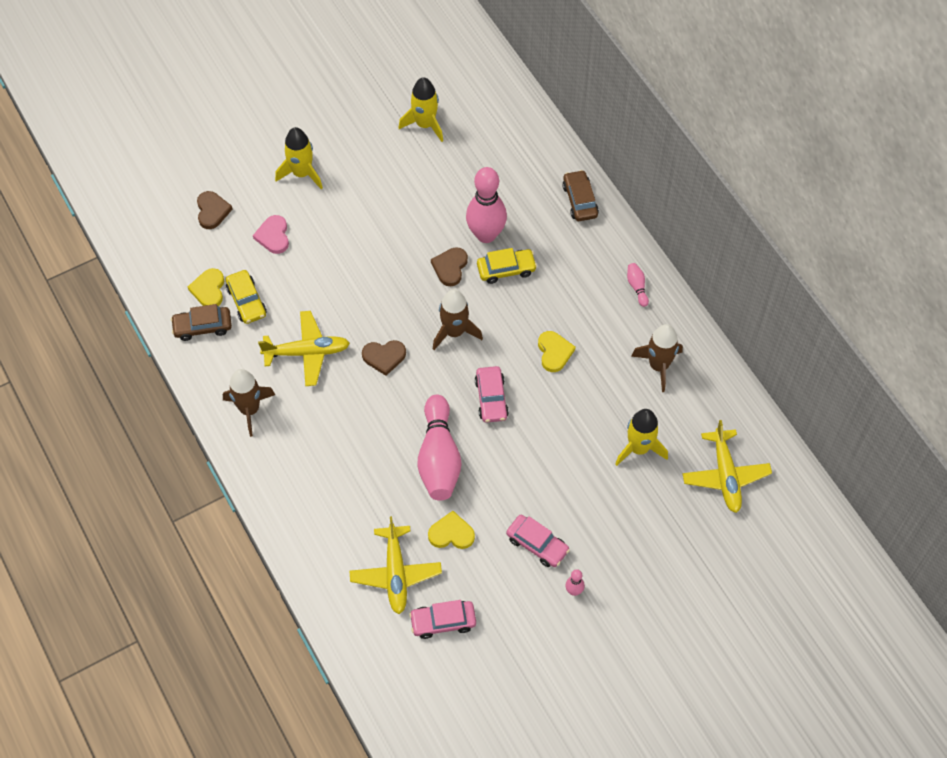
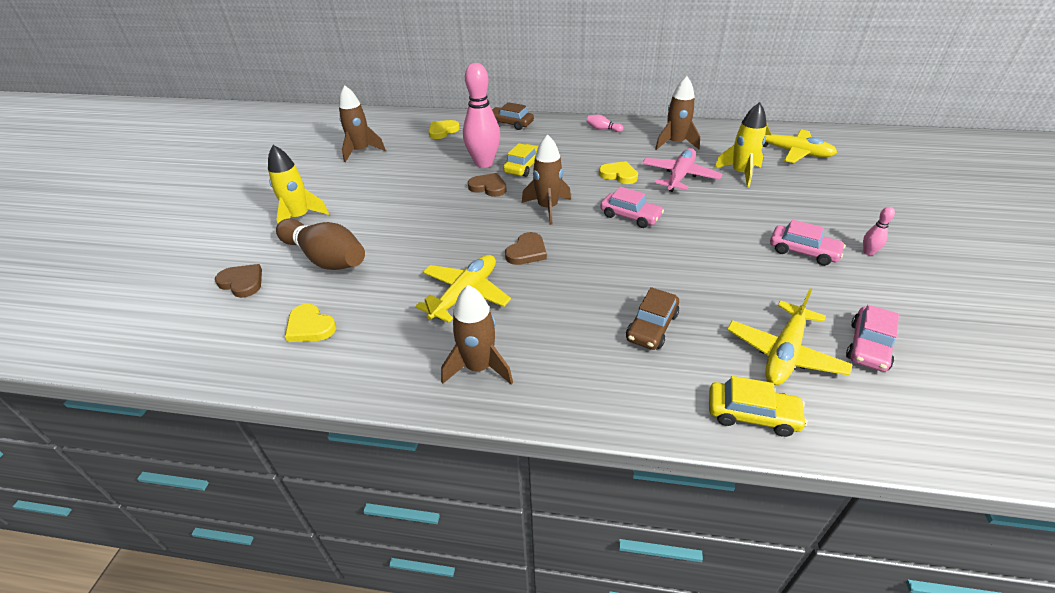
camera: 50 degrees left, 20 degrees down
brown car [171,304,232,341] -> brown car moved to [626,287,679,350]
yellow car [226,270,267,324] -> yellow car moved to [709,376,807,437]
pink heart [253,215,289,254] -> brown bowling pin [276,219,365,270]
yellow plane [349,516,442,614] -> yellow plane turned 90 degrees clockwise [727,288,853,385]
yellow rocket [398,77,443,142] -> brown rocket [339,85,385,162]
pink bowling pin [417,395,461,501] -> none
yellow heart [428,511,475,549] -> yellow heart moved to [428,120,460,139]
brown heart [431,247,468,286] -> brown heart turned 150 degrees clockwise [468,173,507,197]
pink car [506,515,570,567] -> pink car turned 45 degrees clockwise [770,219,845,266]
none -> pink plane [642,148,722,192]

